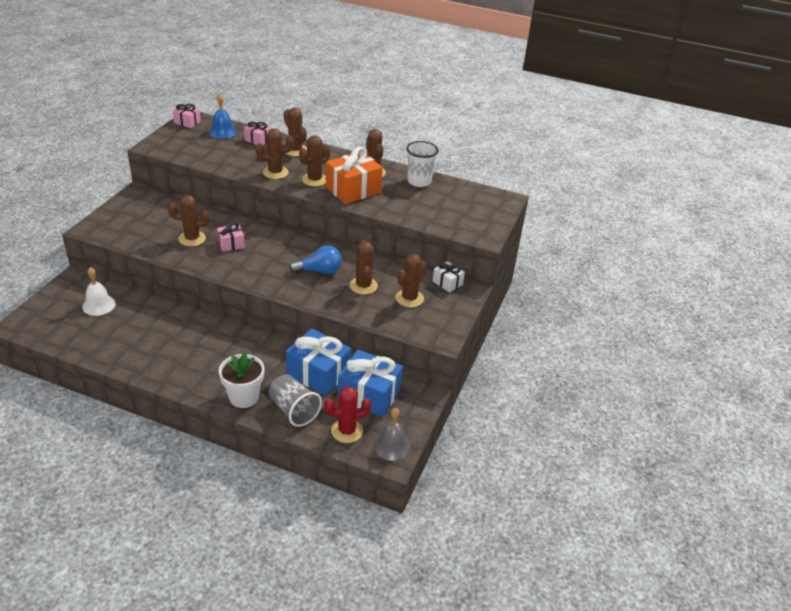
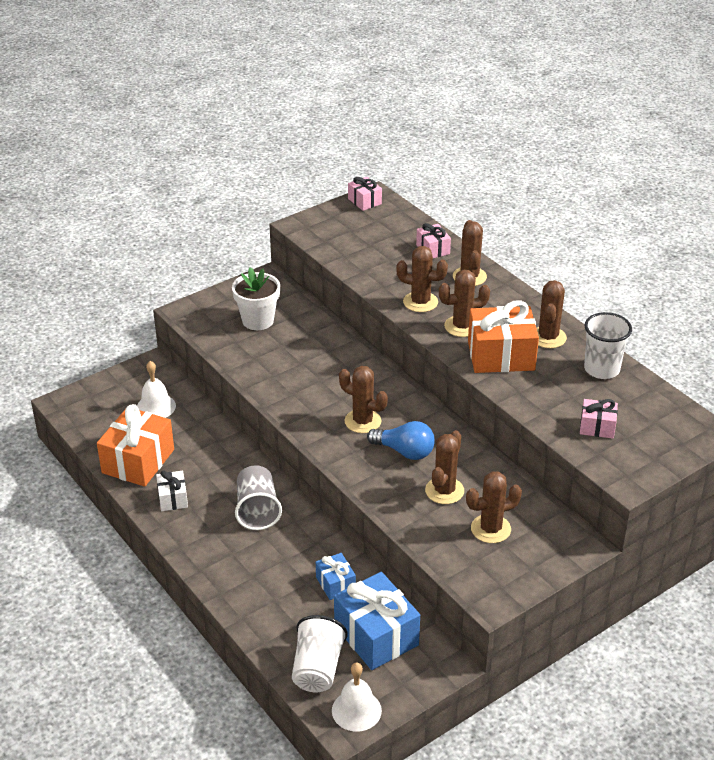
camera: 35 degrees right, 0 degrees up
brown cactus [168,195,210,246] -> brown cactus moved to [339,366,388,433]
blue bell [209,94,237,139] -> none
pink gift [217,223,245,252] -> pink gift moved to [580,399,618,438]
white flower pot [219,352,265,408] -> white flower pot moved to [232,267,280,330]
grey cup [269,374,322,427] -> grey cup moved to [235,465,282,530]
blue gift [286,329,351,396] -> blue gift [316,553,356,600], size x0.52
red cactus [324,386,372,443] -> white cup [292,615,348,692]
grey bell [373,408,411,461] -> white bell [332,662,382,732]
white gift [433,261,465,293] -> white gift moved to [156,471,188,511]
none -> orange gift [97,404,174,487]

